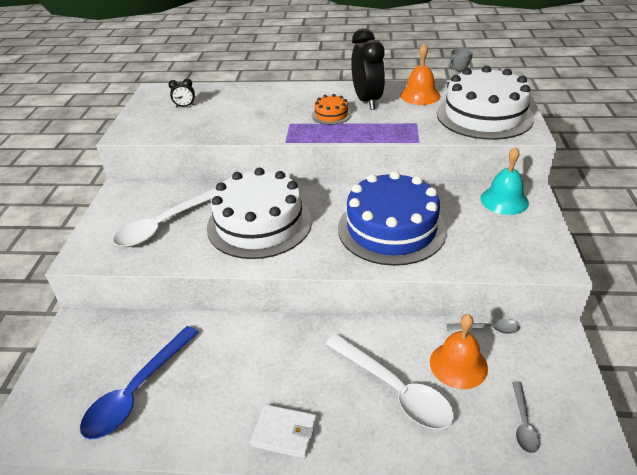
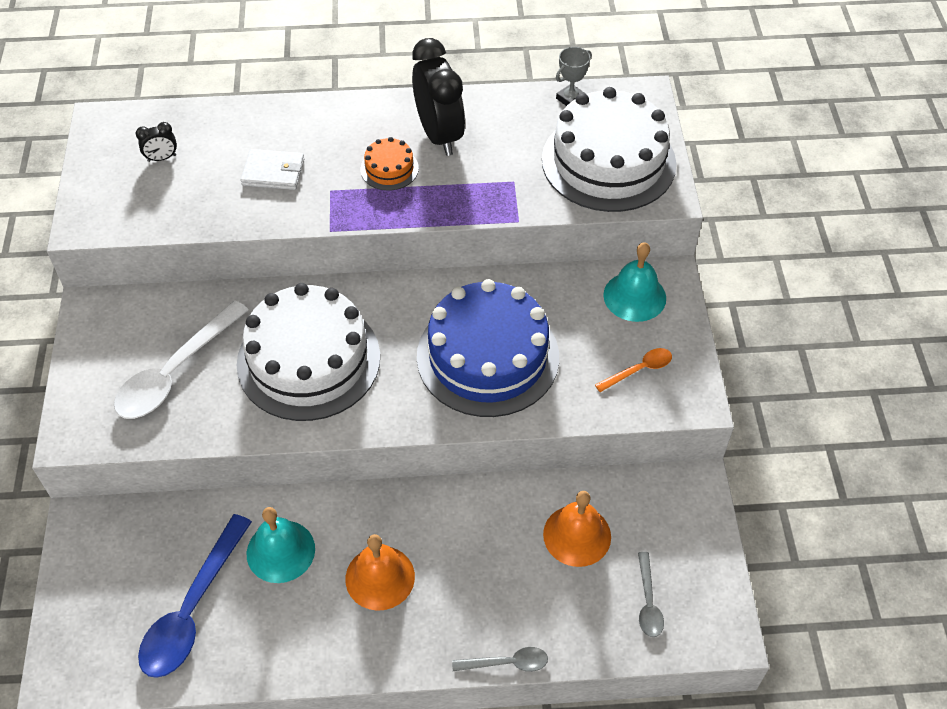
camera: 10 degrees left, 15 degrees up
white wallet [250,404,317,458] -> white wallet moved to [240,149,304,190]
white spoon [326,334,454,430] -> none
orange bell [400,44,441,105] -> orange bell moved to [346,534,415,611]
grey spoon [446,319,520,334] -> grey spoon moved to [452,647,548,672]
none -> turquoise bell [247,507,315,583]
none -> orange spoon [595,348,672,392]

